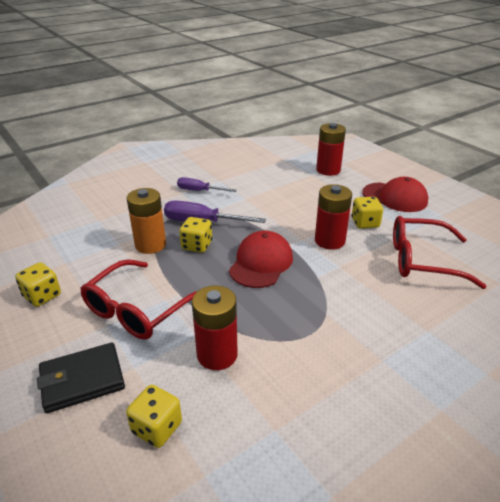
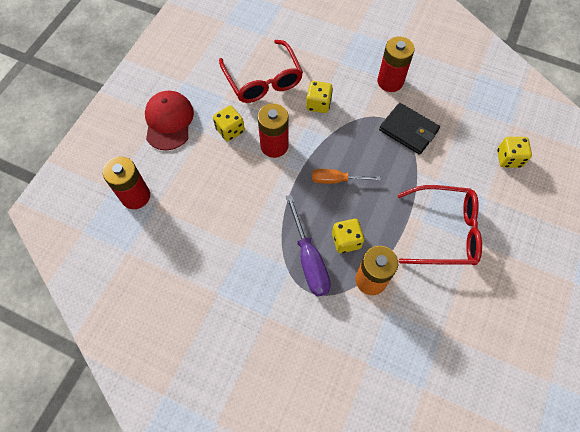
camera: 120 degrees left, 30 degrees up
yellow dice [15,262,61,307] -> yellow dice moved to [306,81,333,113]
black wallet [37,342,125,413] -> black wallet moved to [379,103,440,155]
purple screwdriver [177,177,237,192] -> none
red battery [192,286,238,370] -> red battery moved to [377,37,415,92]
red cap [229,231,293,288] -> orange screwdriver [312,169,381,184]

